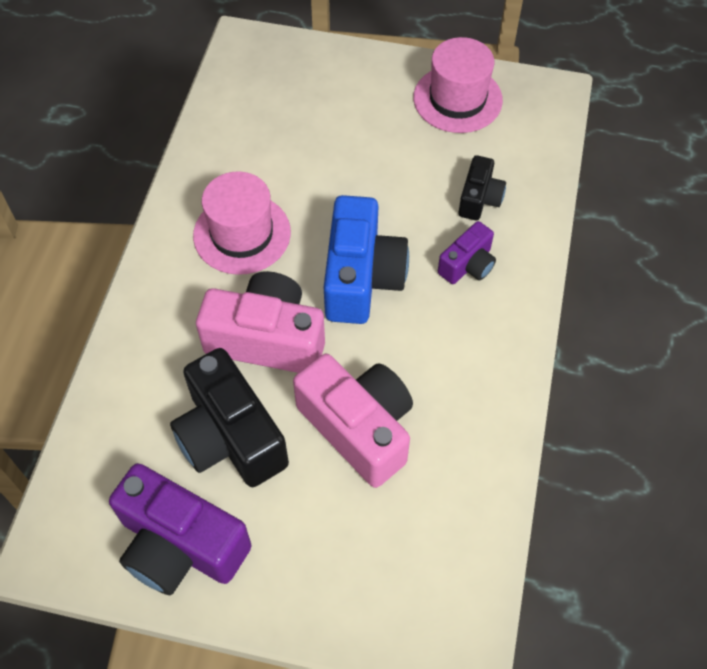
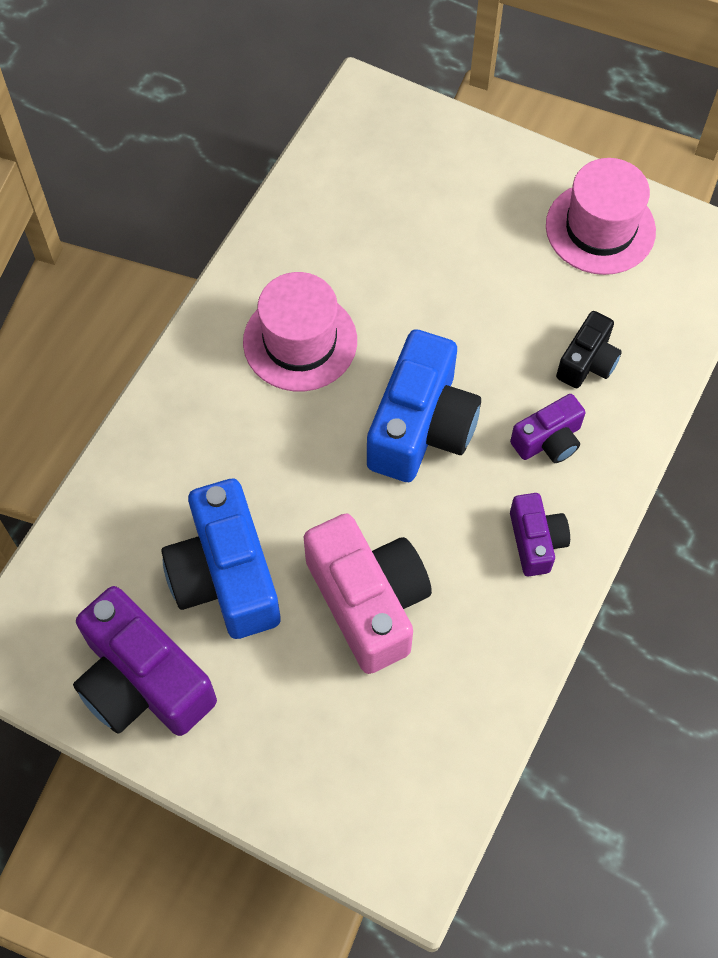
camera: 15 degrees right, 5 degrees up
black camera [170,348,289,487] -> blue camera [161,479,280,639]
pink camera [196,271,325,373] -> none
none -> purple camera [510,493,570,577]

